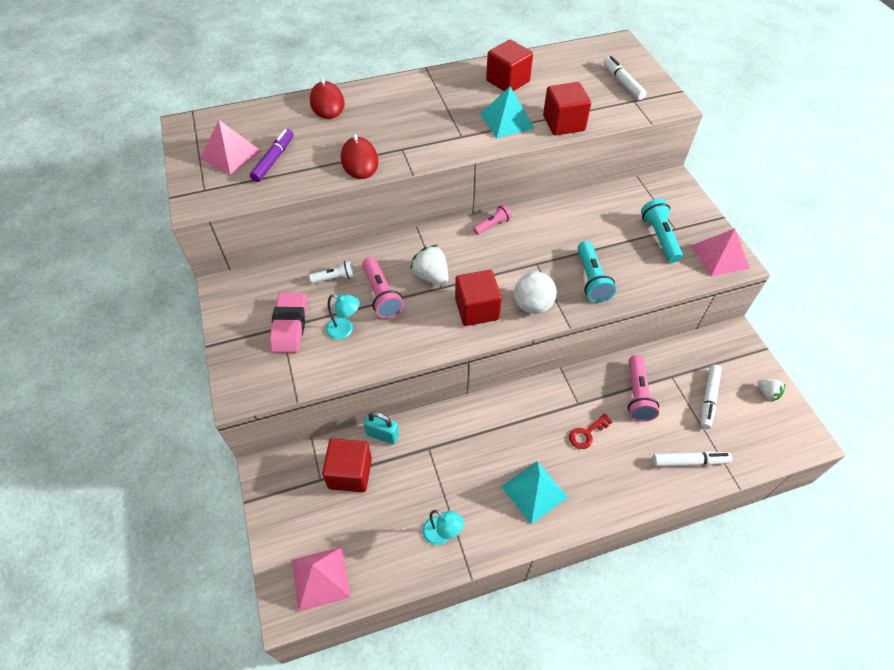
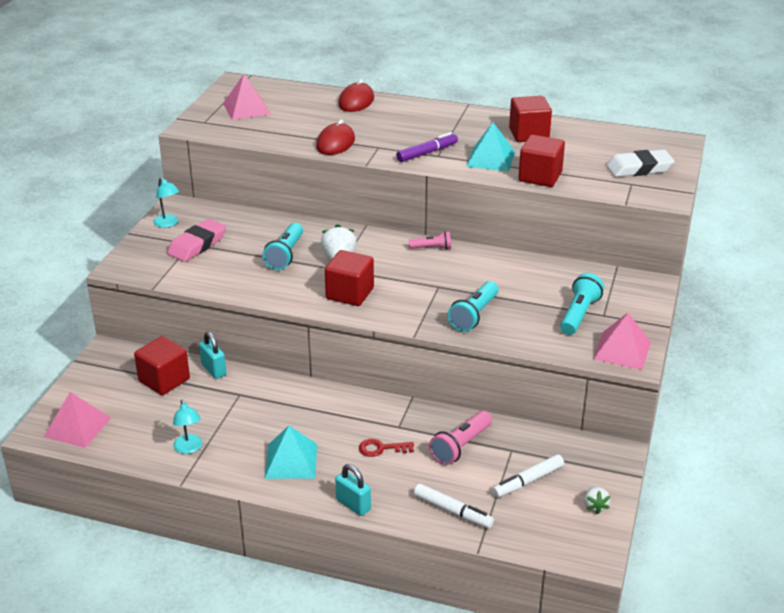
camera: 35 degrees right, 20 degrees down
purple marker [250,129,294,182] -> purple marker moved to [396,132,458,162]
white flashlight [309,261,354,284] -> none
turquoise lamp [326,294,360,340] -> turquoise lamp moved to [153,177,179,228]
pink flashlight [362,257,404,319] -> turquoise flashlight [262,223,303,270]
white ball [514,272,557,314] -> none
white marker [603,56,647,100] -> white eraser [606,150,674,177]
none -> turquoise padlock [335,464,371,516]

